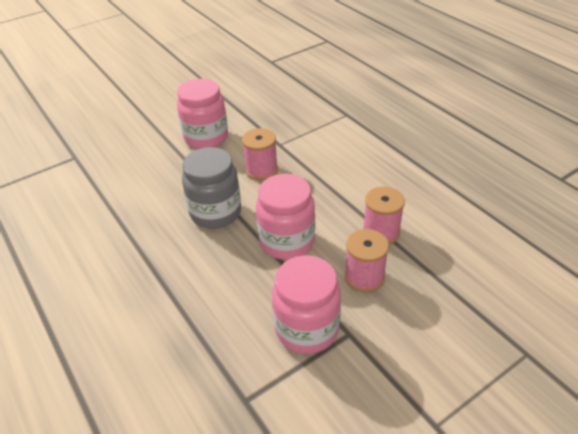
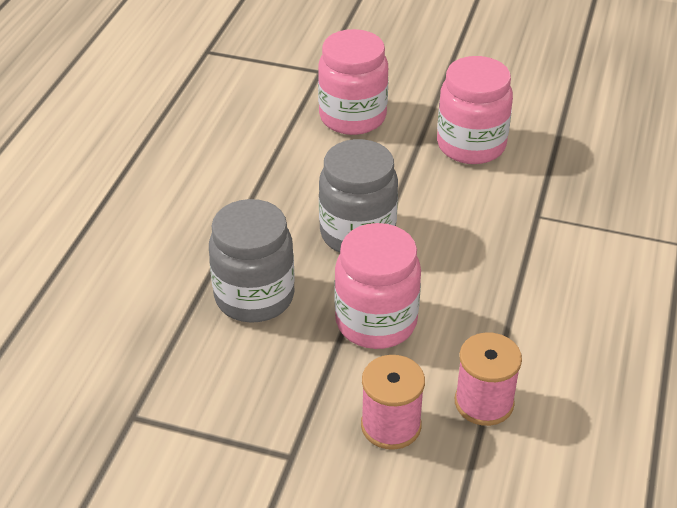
camera: 50 degrees right, 0 degrees up
pink spool [242,128,278,180] -> none
pink jar [272,256,341,354] -> pink jar moved to [318,29,388,135]
none -> grey jar [209,199,295,323]

